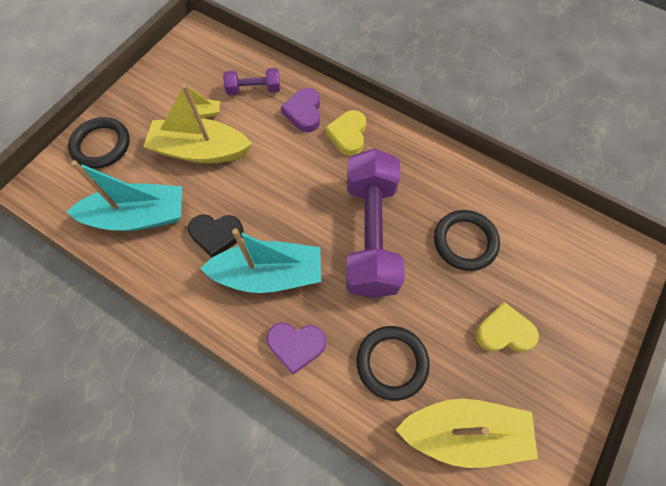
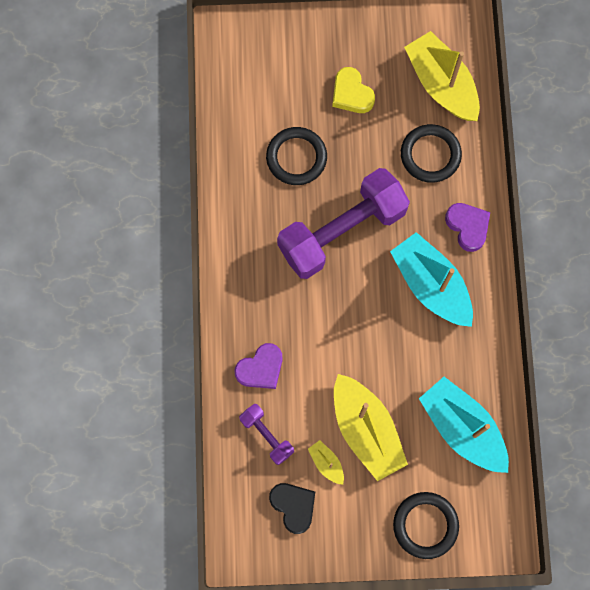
camera: 125 degrees left, 10 degrees up
black heart [188,214,244,258] -> black heart moved to [269,483,315,534]
yellow heart [325,110,366,156] -> none

